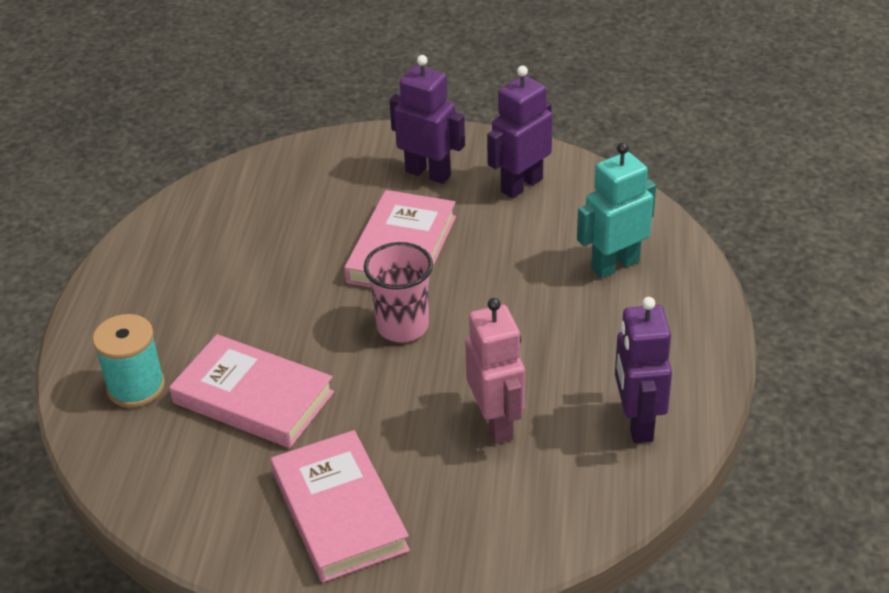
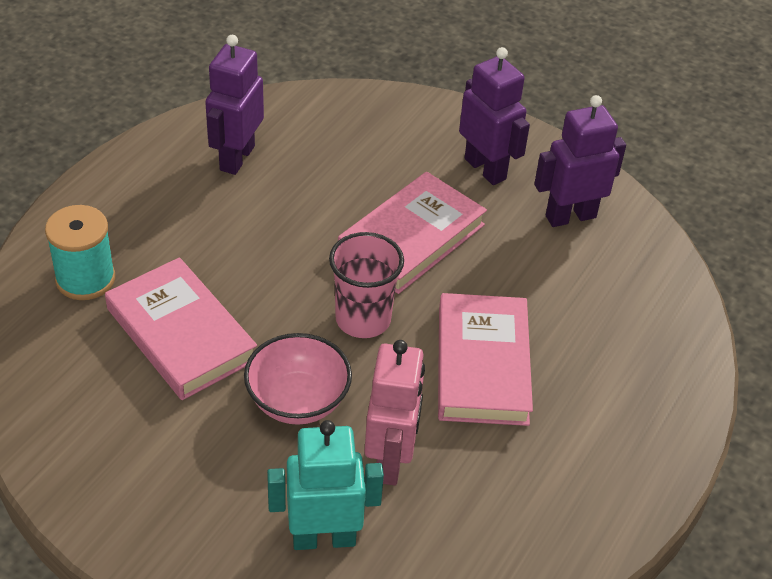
camera: 20 degrees right, 5 degrees up
pink book [271,430,410,583] -> pink book moved to [438,293,533,426]
turquoise robot [577,142,656,278] -> turquoise robot moved to [267,420,384,550]
purple robot [615,297,672,443] -> purple robot moved to [205,35,264,175]
none -> pink bowl [244,333,352,425]

